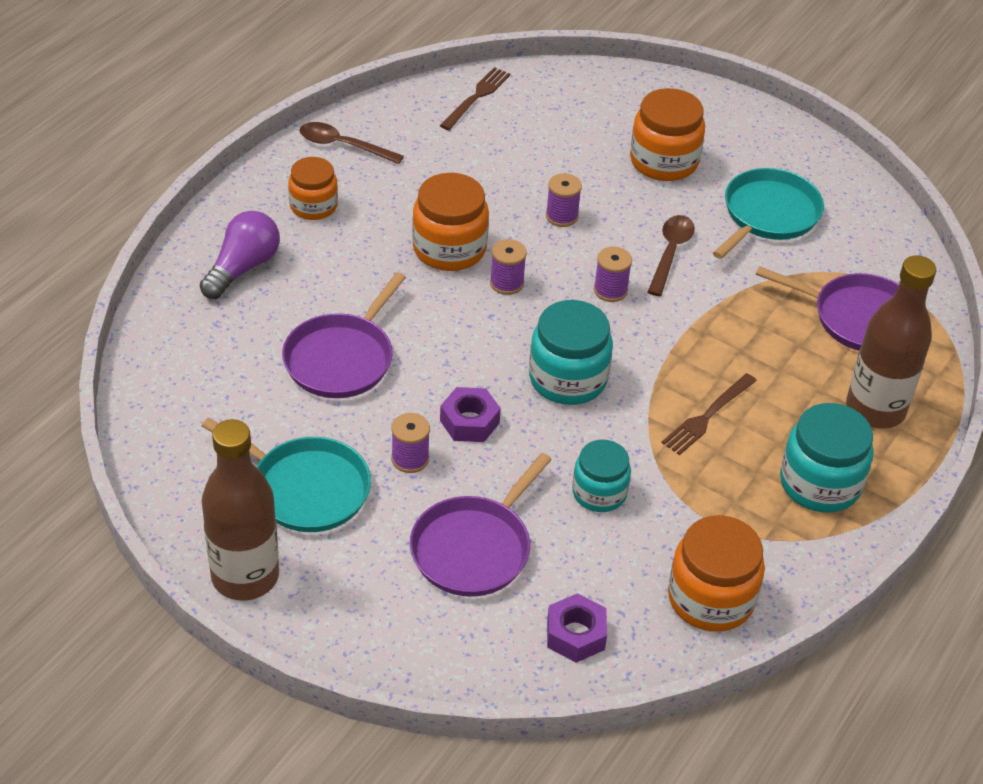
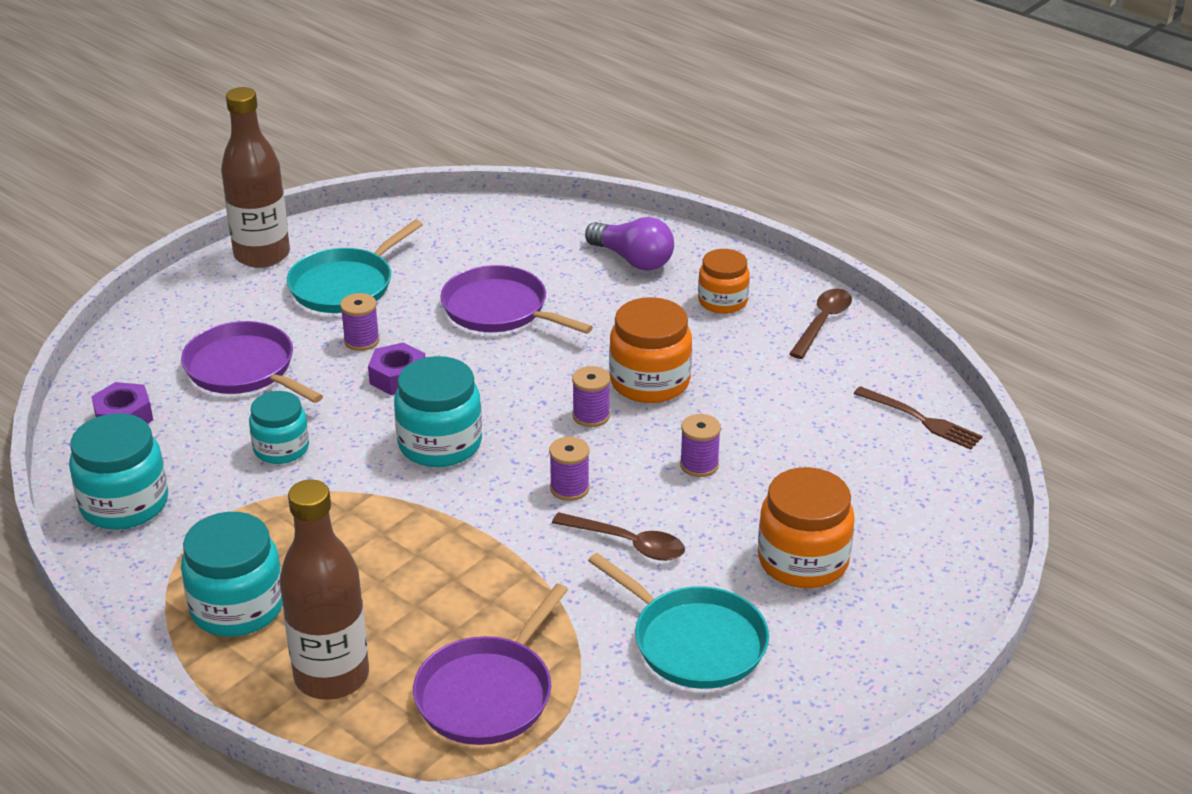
camera: 100 degrees right, 10 degrees down
brown fork [662,373,757,455] -> none
orange jar [668,515,765,632] -> turquoise jar [69,413,168,530]

